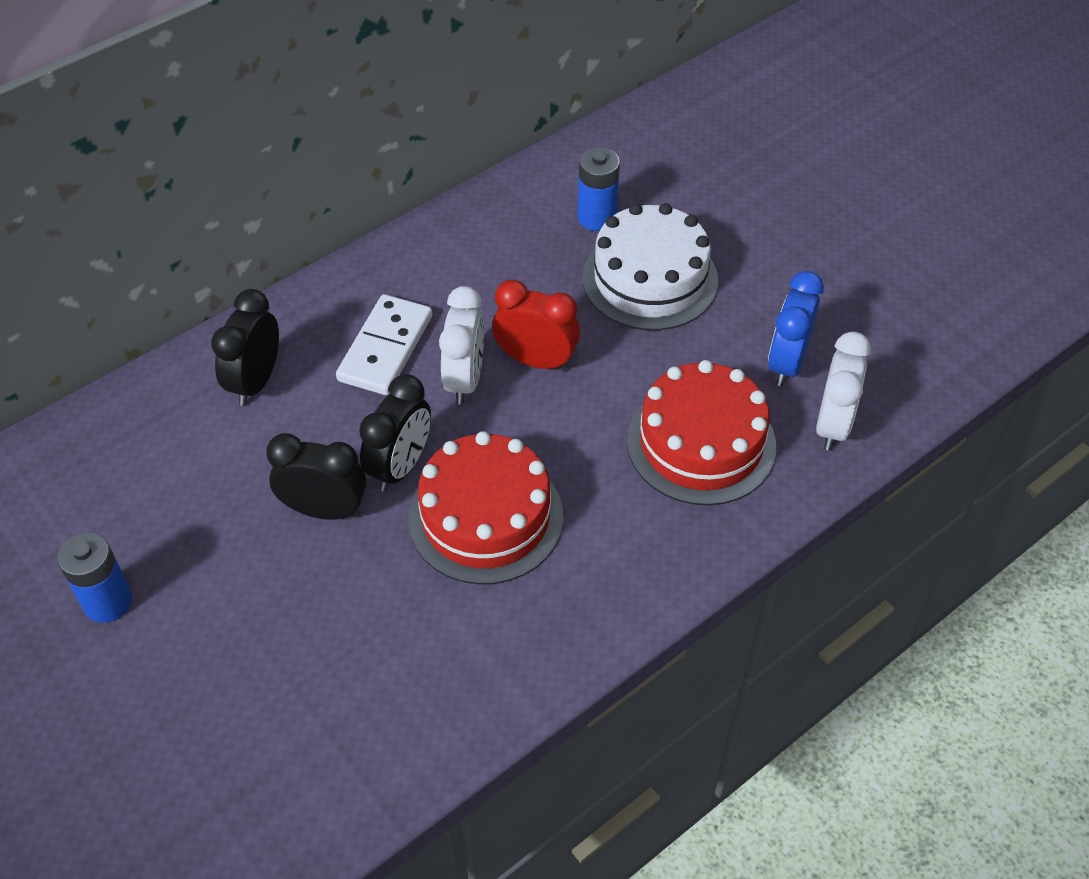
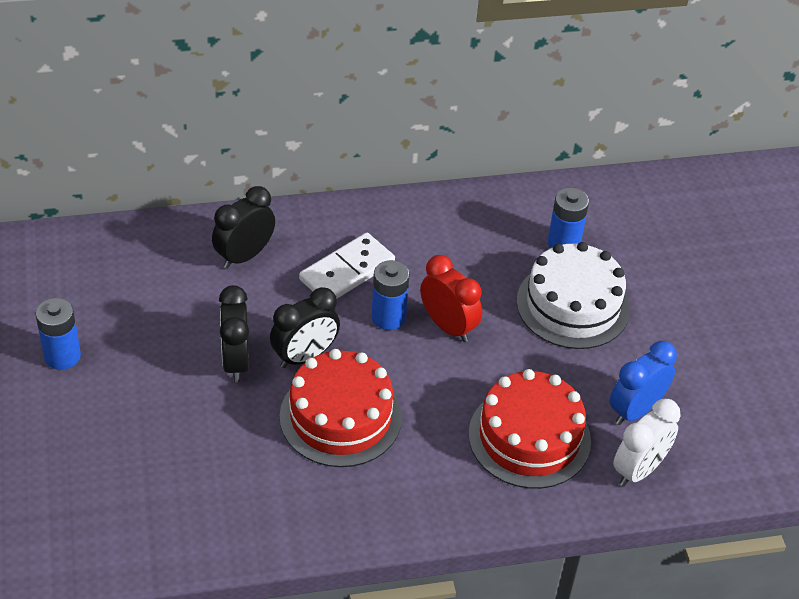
camera: 25 degrees right, 5 degrees down
black clock [266,433,367,520] -> black clock turned 135 degrees counterclockwise [219,285,249,382]
white clock [439,286,484,405] -> blue battery [371,260,410,330]

